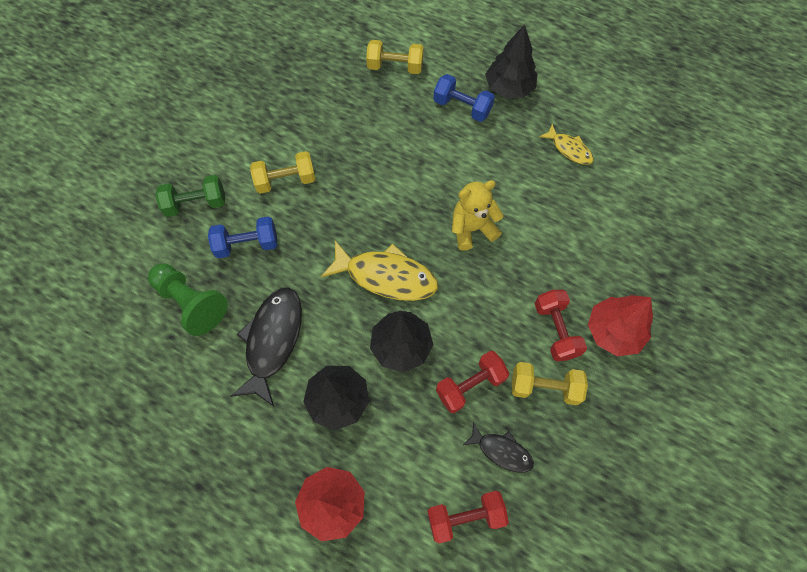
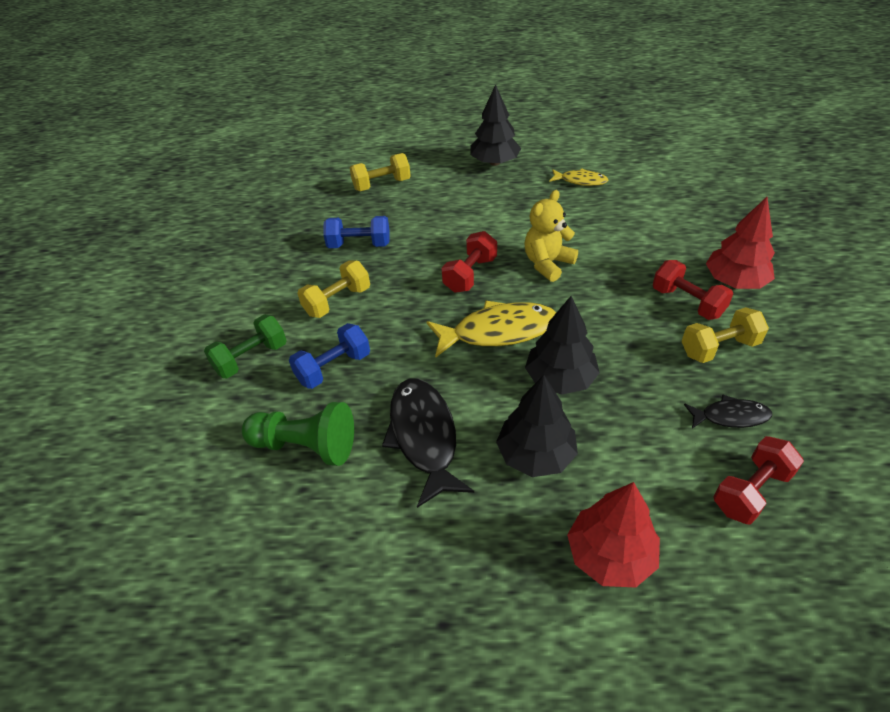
camera: 25 degrees left, 20 degrees down
blue dumbbell [433,74,495,122] -> blue dumbbell moved to [323,216,389,248]
red dumbbell [436,351,509,413] -> red dumbbell moved to [442,231,497,293]

